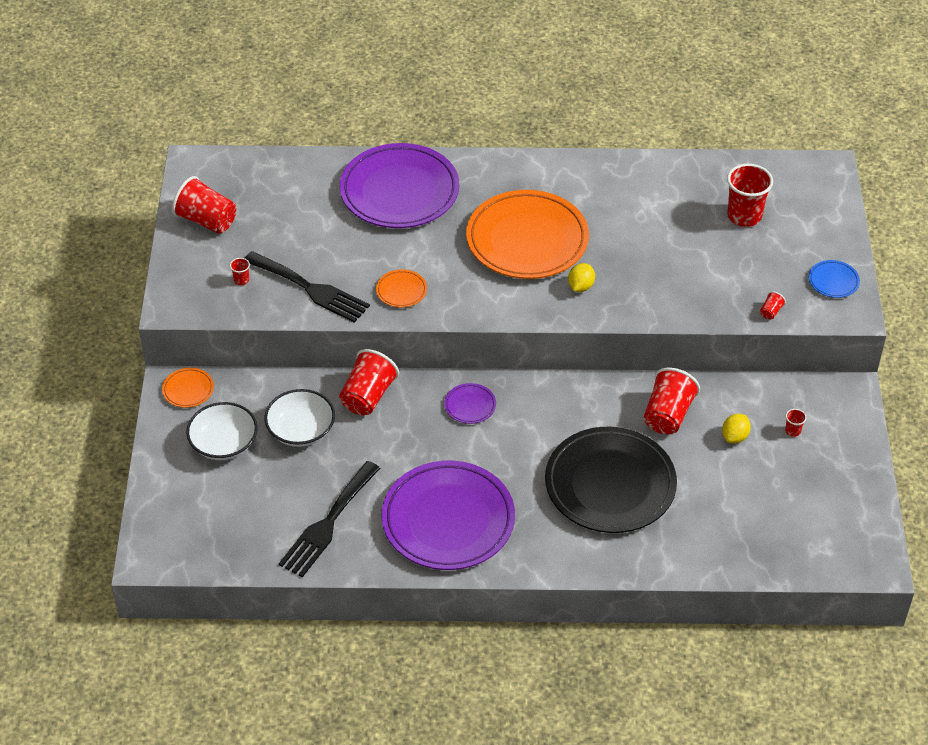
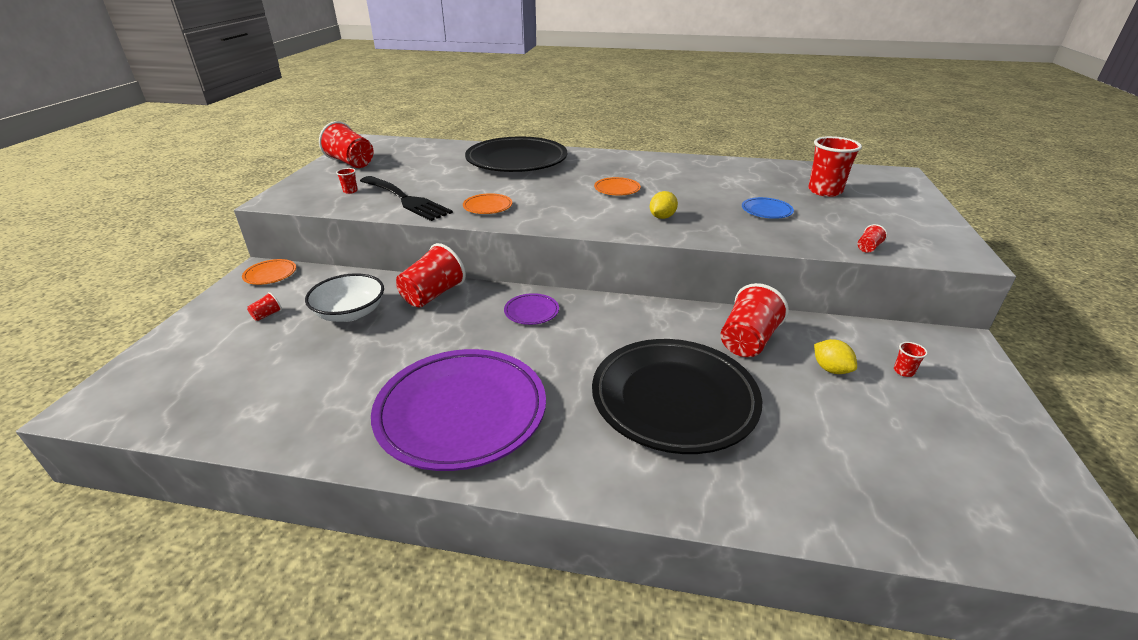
camera: 10 degrees right, 15 degrees down
white bowl [186,402,258,460] -> red cup [247,292,282,321]
black fork [279,461,380,577] -> none
purple plate [340,143,459,228] -> black plate [465,137,567,172]
orange plate [466,190,589,279] -> orange plate [594,177,641,195], size x0.41
yellow lemon [722,414,751,444] -> yellow lemon turned 75 degrees counterclockwise [814,339,857,374]
blue plate [809,260,860,298] -> blue plate moved to [742,197,794,219]

